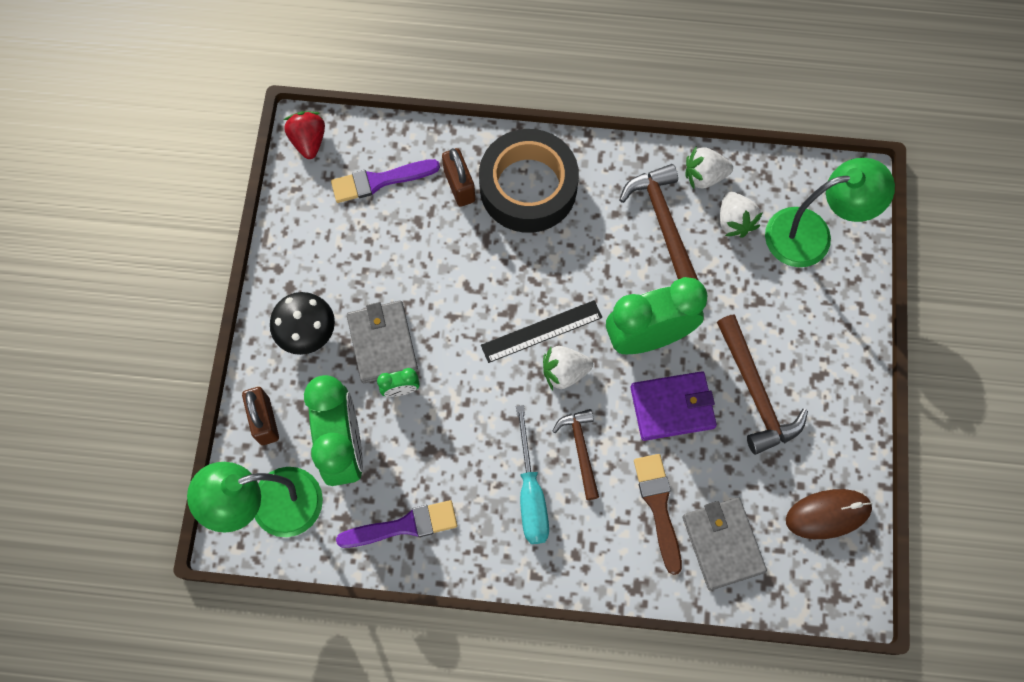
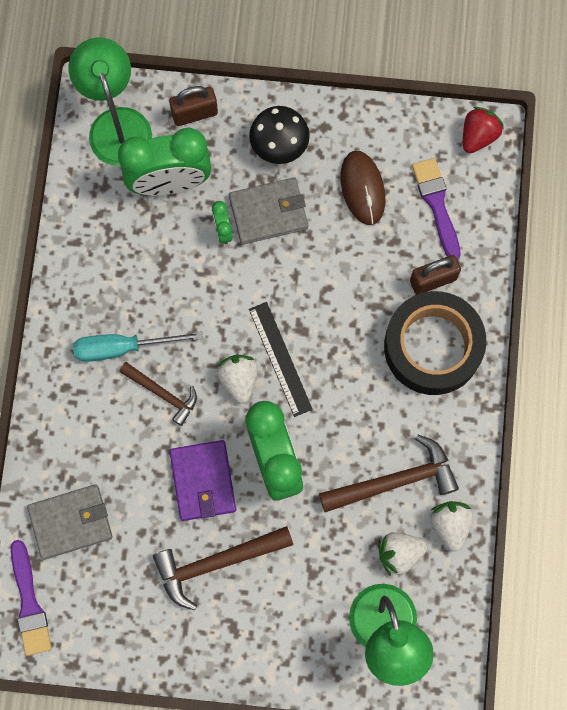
camera: 90 degrees right, 5 degrees up
red strawberry [284,111,325,159] -> red strawberry turned 45 degrees counterclockwise [463,106,504,153]
purple brush [336,500,457,548] -> purple brush moved to [11,540,52,656]
brown hammer [553,409,599,500] -> brown hammer turned 45 degrees clockwise [119,362,197,426]
brown brush [634,454,682,575] -> none
brown mouse [786,489,872,539] -> brown mouse moved to [340,151,385,225]

